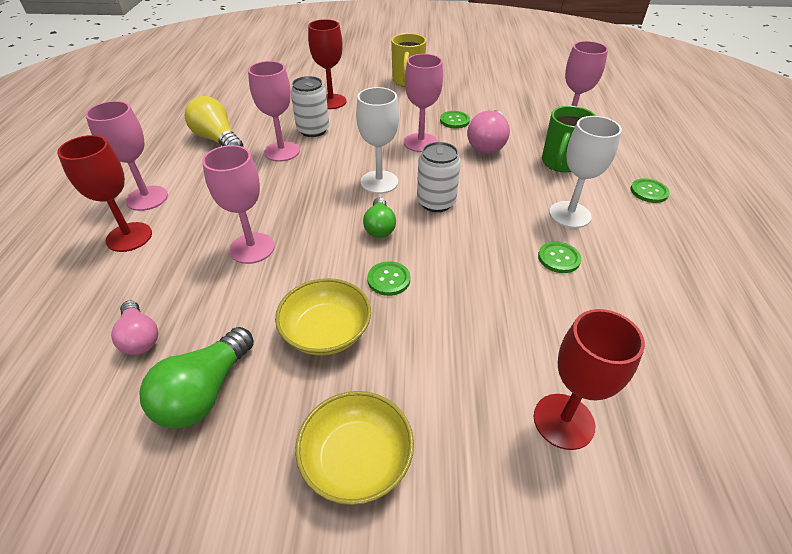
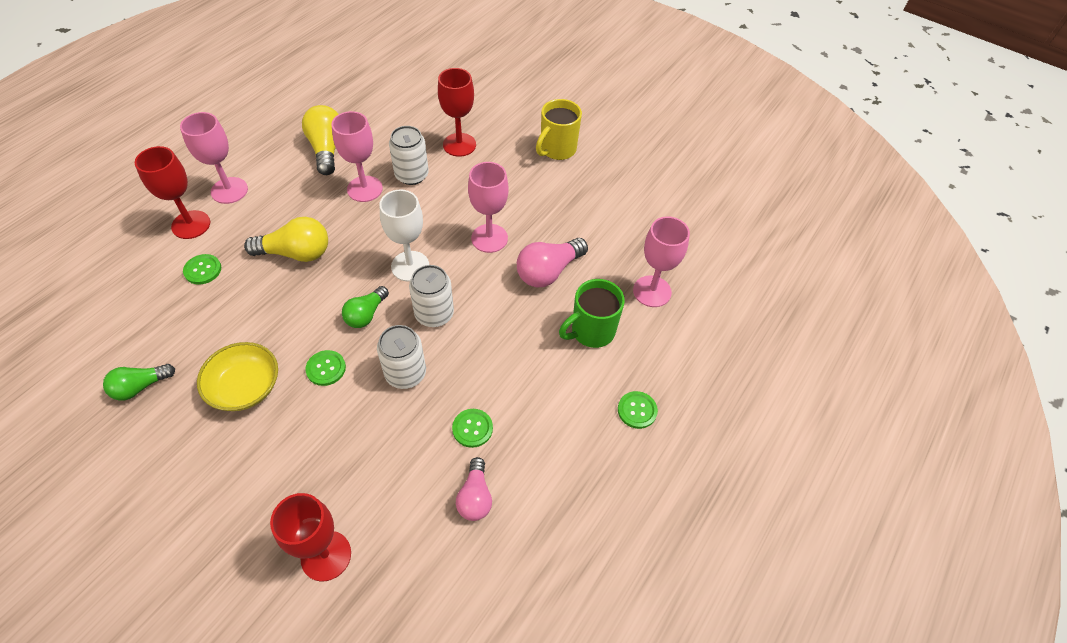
camera: 30 degrees right, 10 degrees up
pink light bulb [111,300,158,355] -> pink light bulb moved to [456,457,492,521]
green light bulb [139,327,254,429] -> green light bulb [103,364,175,401], size x0.65
pink goblet [202,145,275,264] -> none
yellow bowl [295,391,414,505] -> none
green button [440,111,470,129] -> green button moved to [183,254,221,285]
white goblet [549,116,622,228] -> none
none -> yellow light bulb [244,217,328,262]
none -> white can [377,325,426,389]

